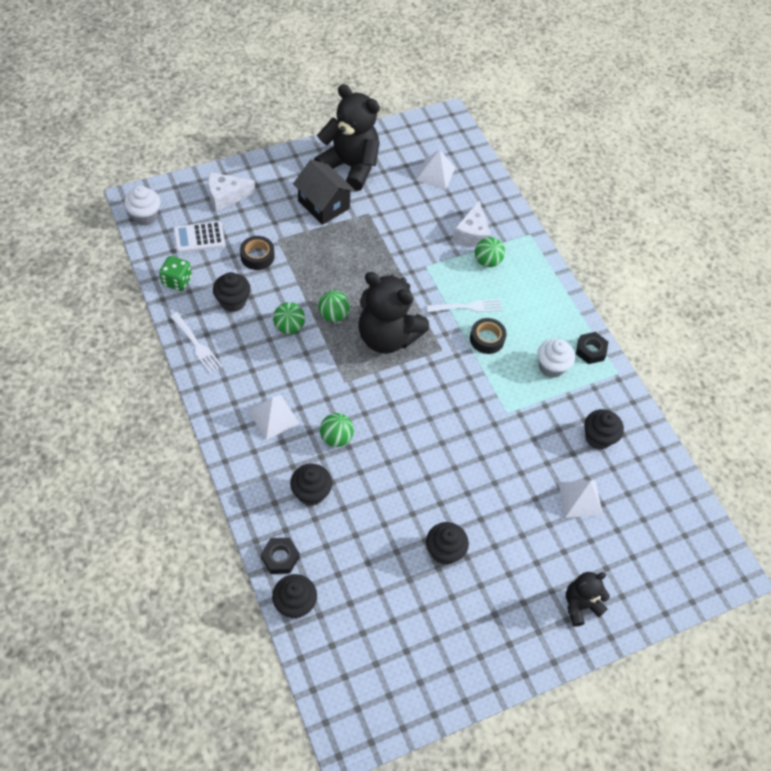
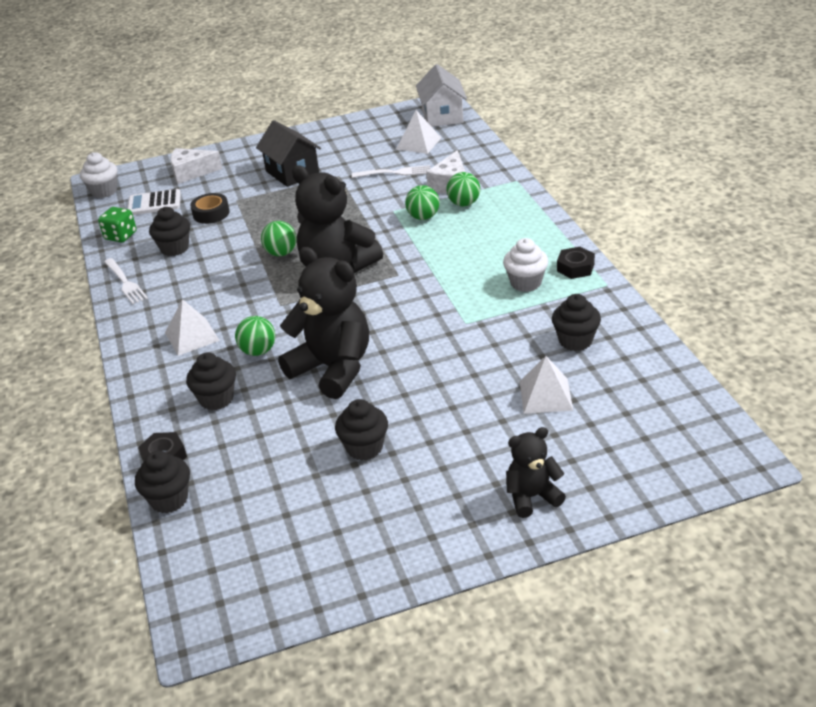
camera: 15 degrees right, 20 degrees down
green ball [273,302,305,334] -> green ball moved to [405,185,440,220]
black teddy bear [314,84,380,191] -> black teddy bear moved to [278,247,369,399]
white fork [426,299,503,312] -> white fork moved to [352,165,431,178]
black tape [470,318,507,354] -> none
none -> white house [416,64,467,127]

